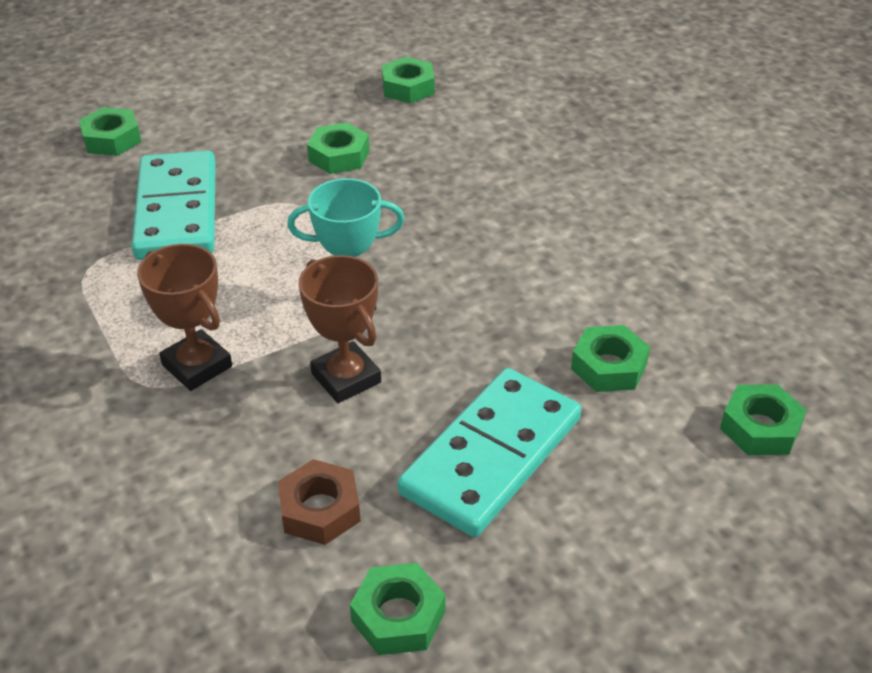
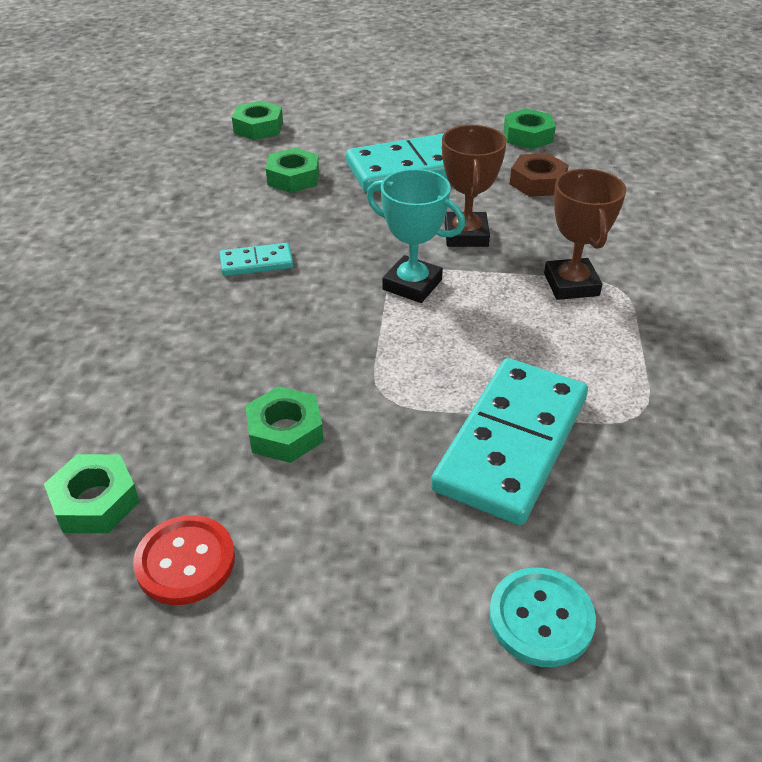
camera: 145 degrees left, 0 degrees up
green nut [79,107,141,156] -> turquoise button [489,567,596,667]
none -> red button [133,515,235,605]
none -> turquoise domino [220,243,293,276]

